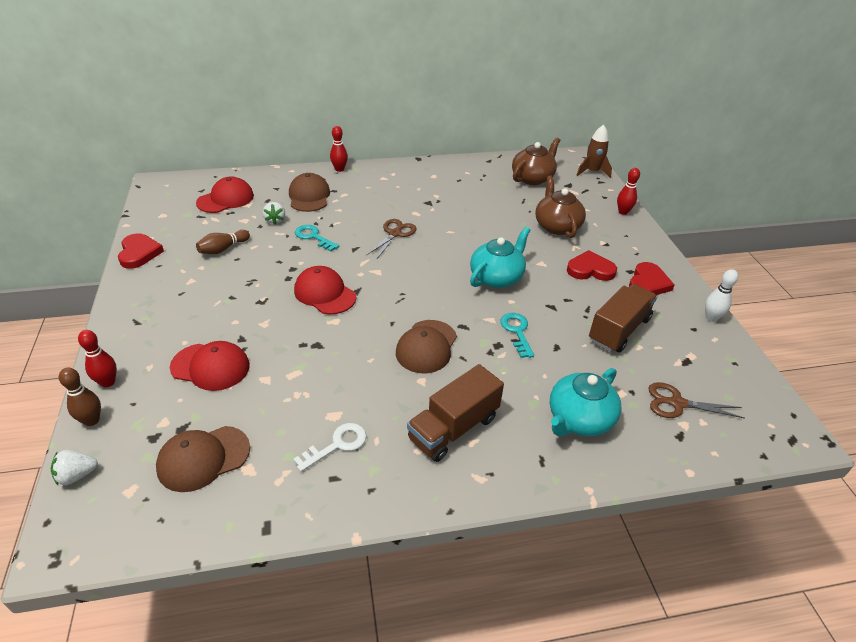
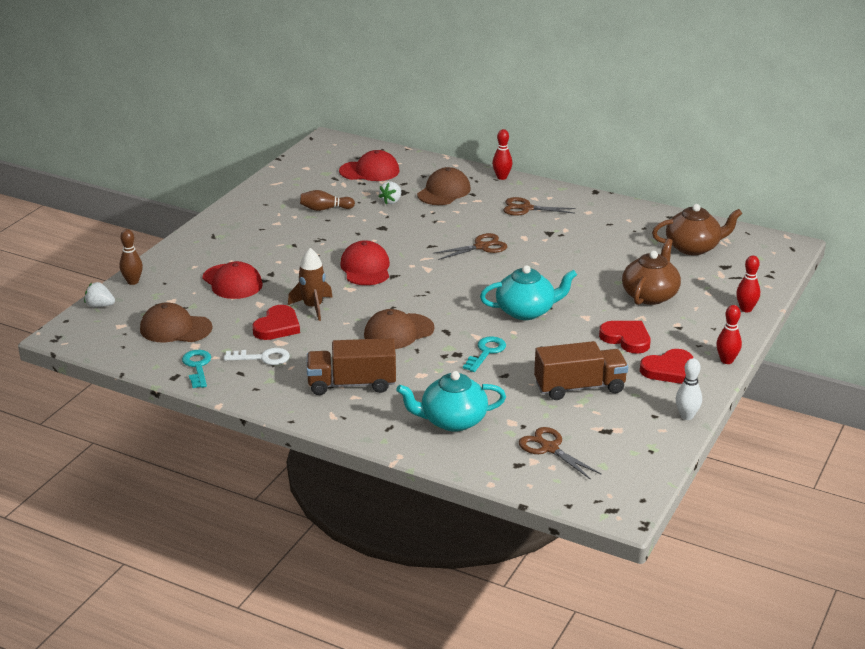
camera: 40 degrees right, 10 degrees down
red bowling pin [78,330,117,387] -> red bowling pin moved to [716,305,742,364]
red heart [118,233,164,269] -> red heart moved to [252,305,300,340]
turquoise key [295,225,339,252] -> turquoise key moved to [182,350,211,388]
brown rocket [576,125,612,178] -> brown rocket moved to [288,248,333,321]
none -> brown scissors [503,197,576,216]

